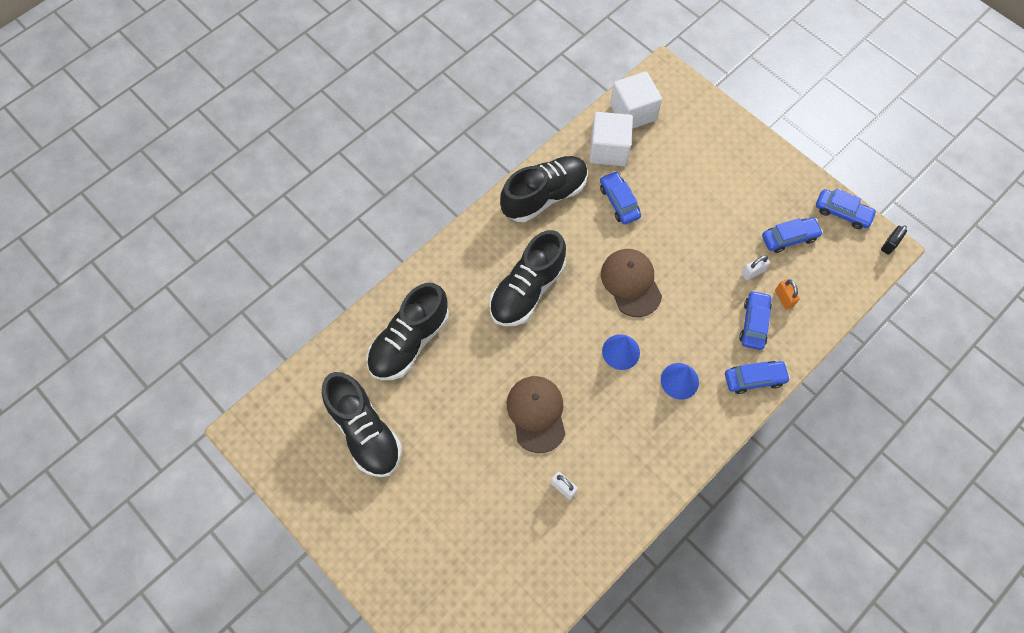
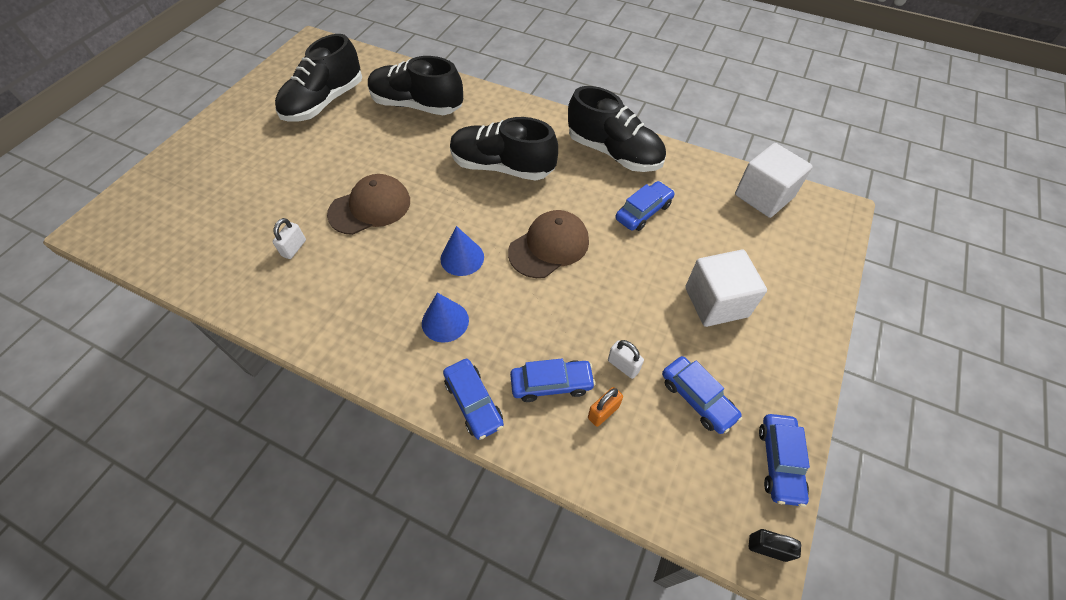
camera: 70 degrees right, 10 degrees down
white cube [589,112,633,166] -> white cube moved to [685,250,767,327]

